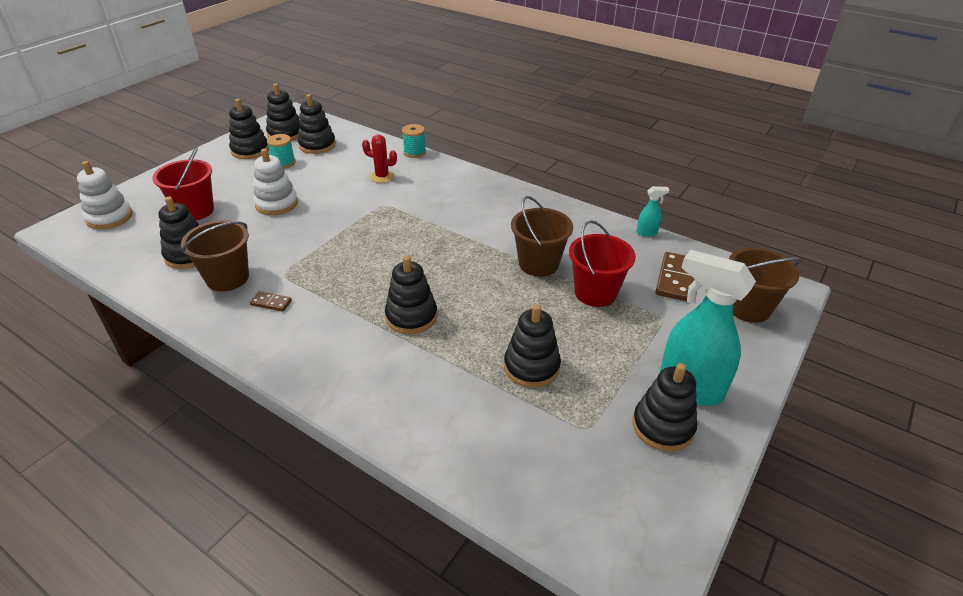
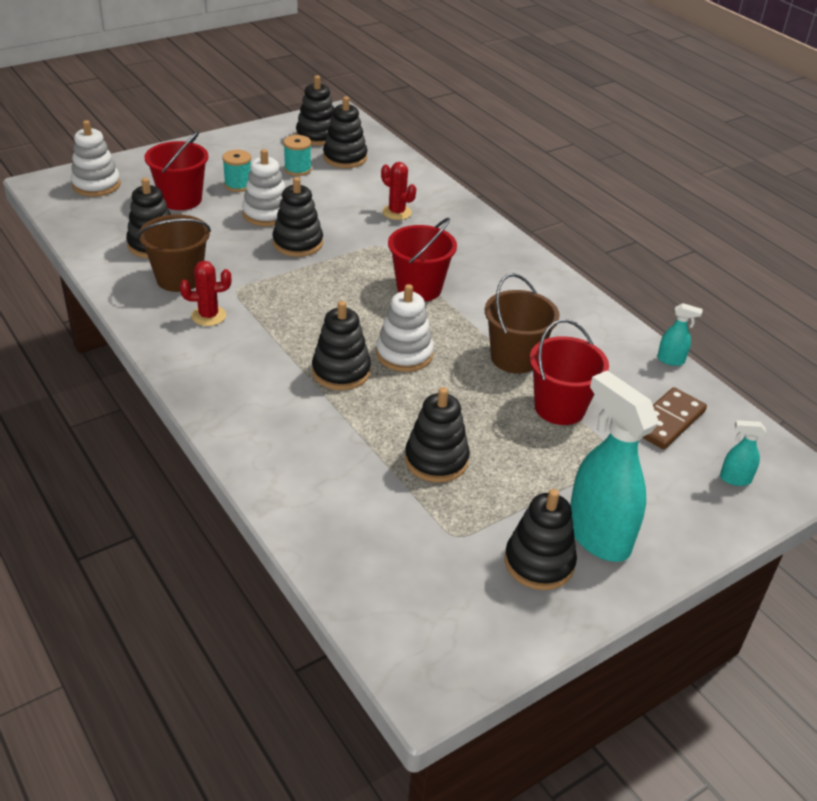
camera: 20 degrees right, 0 degrees up
black stacking toy [229,99,269,159] -> black stacking toy moved to [273,177,323,257]
brown domino [250,291,292,312] -> red cactus [180,261,231,326]
turquoise spool [402,124,426,158] -> turquoise spool moved to [222,150,251,192]
brown bucket [729,248,802,323] -> turquoise spray bottle [720,420,766,486]
none -> white stacking toy [376,284,434,372]
none -> red bucket [388,218,457,302]

